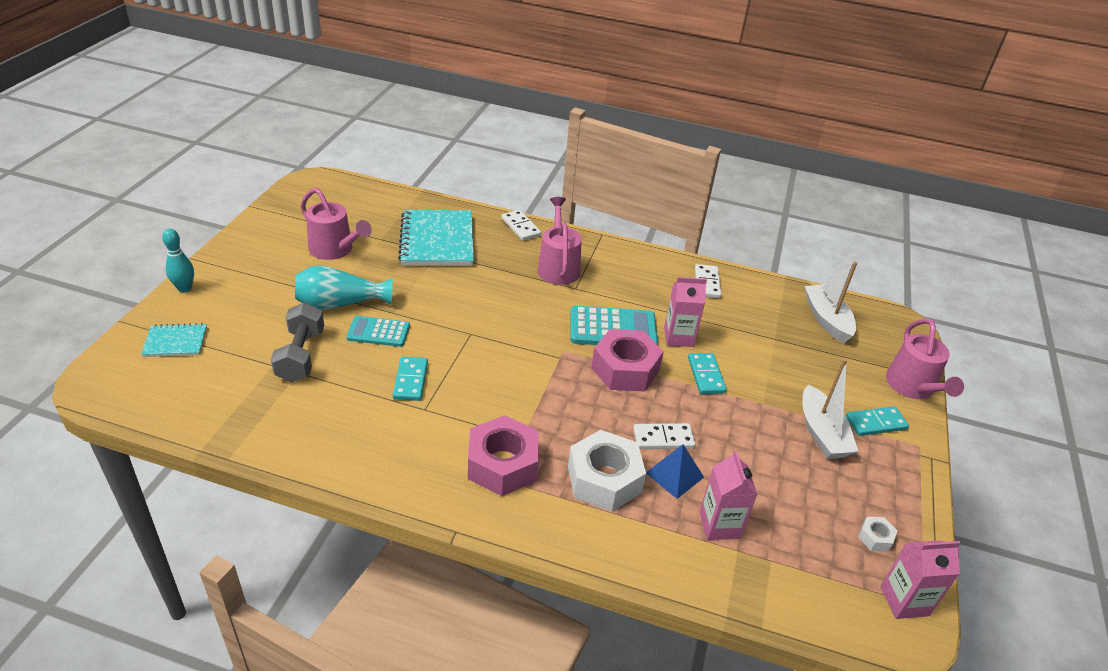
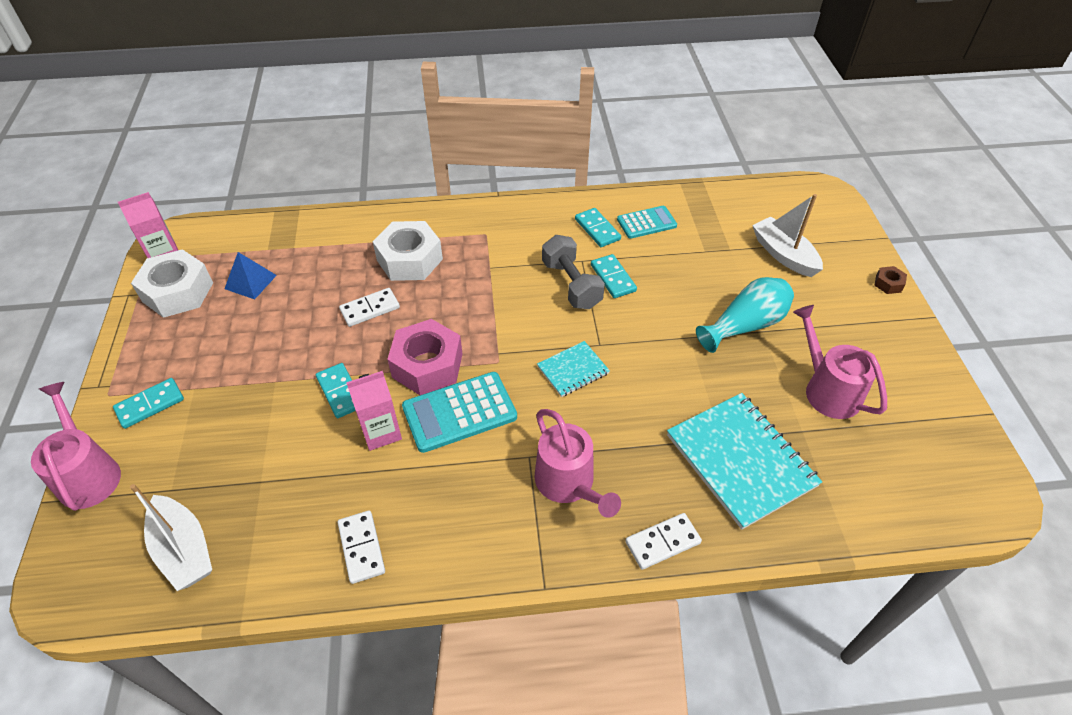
camera: 160 degrees right, 10 degrees up
turquoise notebook [141,323,207,357] -> turquoise notebook moved to [537,341,610,397]
turquoise bowling pin [162,229,194,292] -> brown nut [874,266,907,294]
grey dumbbell [271,302,324,382] -> grey dumbbell moved to [542,235,605,309]
pink watering can [301,188,372,260] -> pink watering can turned 45 degrees clockwise [793,305,887,419]
turquoise calculator [346,316,410,347] -> turquoise calculator moved to [617,206,677,239]
pink nut [468,415,539,496] -> none
white domino [501,210,541,241] -> white domino turned 60 degrees counterclockwise [625,513,702,570]
blue pyramid [646,444,704,499] -> blue pyramid moved to [224,252,277,300]
pink carton [699,451,758,540] -> none
white boat [802,359,859,459] -> white boat moved to [752,194,823,277]
white nut [858,516,897,552] -> white nut [131,249,213,318], size x2.28
none -> turquoise domino [575,208,621,247]

